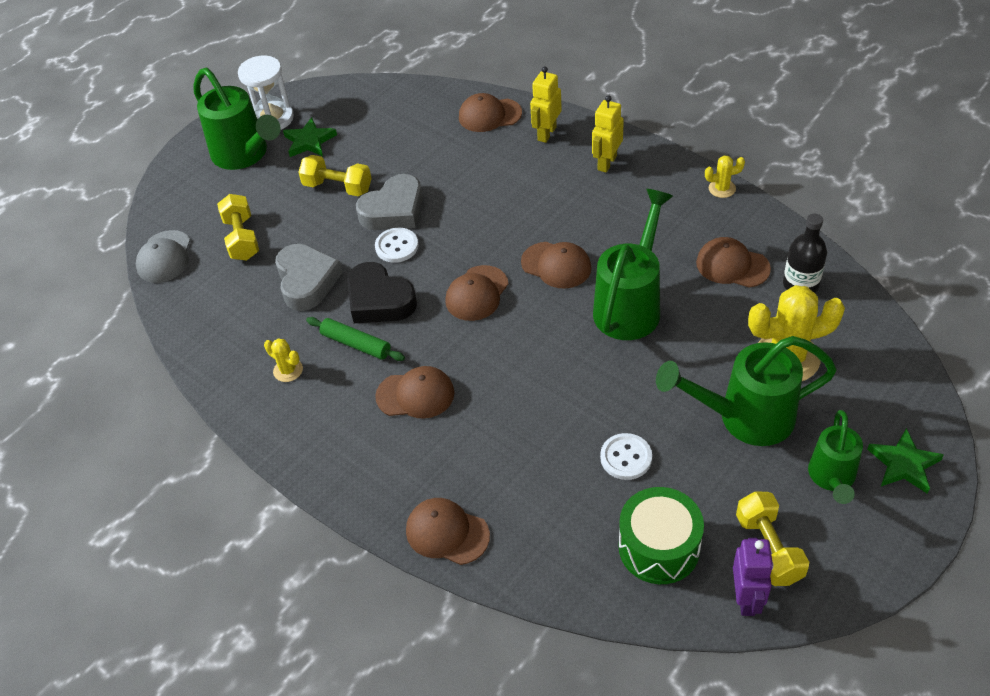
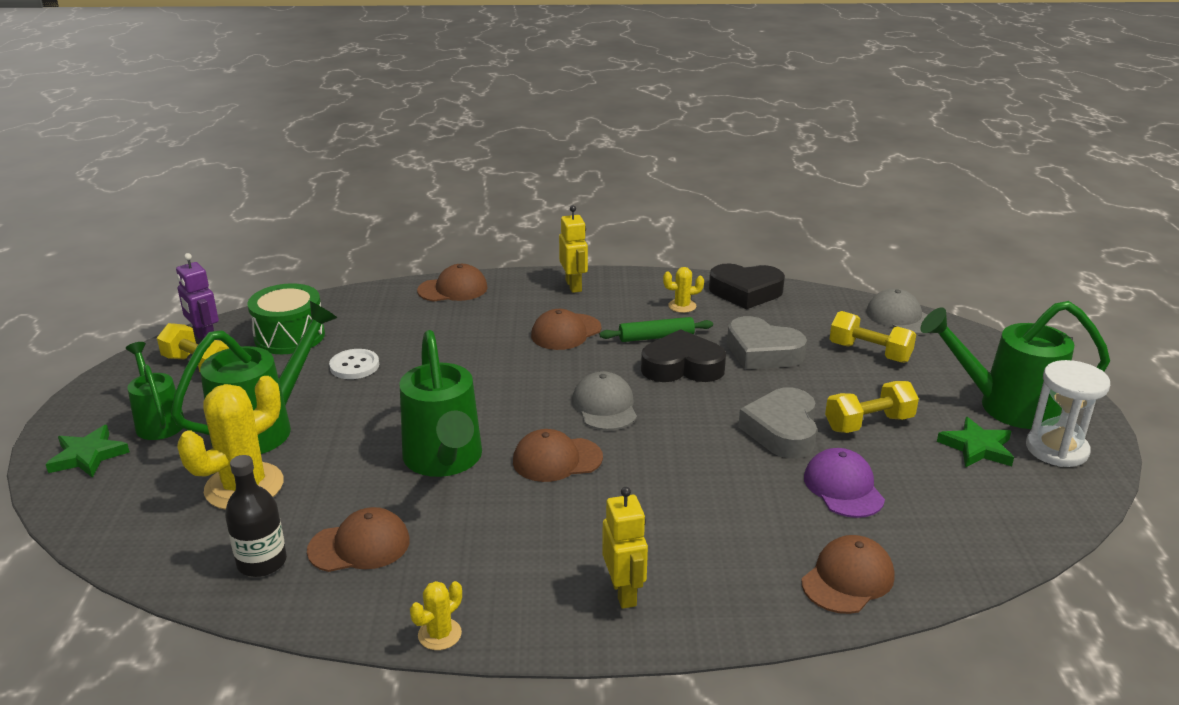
camera: 135 degrees right, 20 degrees down
white button [375,228,419,263] -> none
brown cap [445,265,508,321] -> grey cap [572,371,637,430]
yellow robot [530,66,562,143] -> yellow robot moved to [559,205,588,293]
none -> black heart [709,264,785,309]
none -> purple cap [804,448,885,518]

